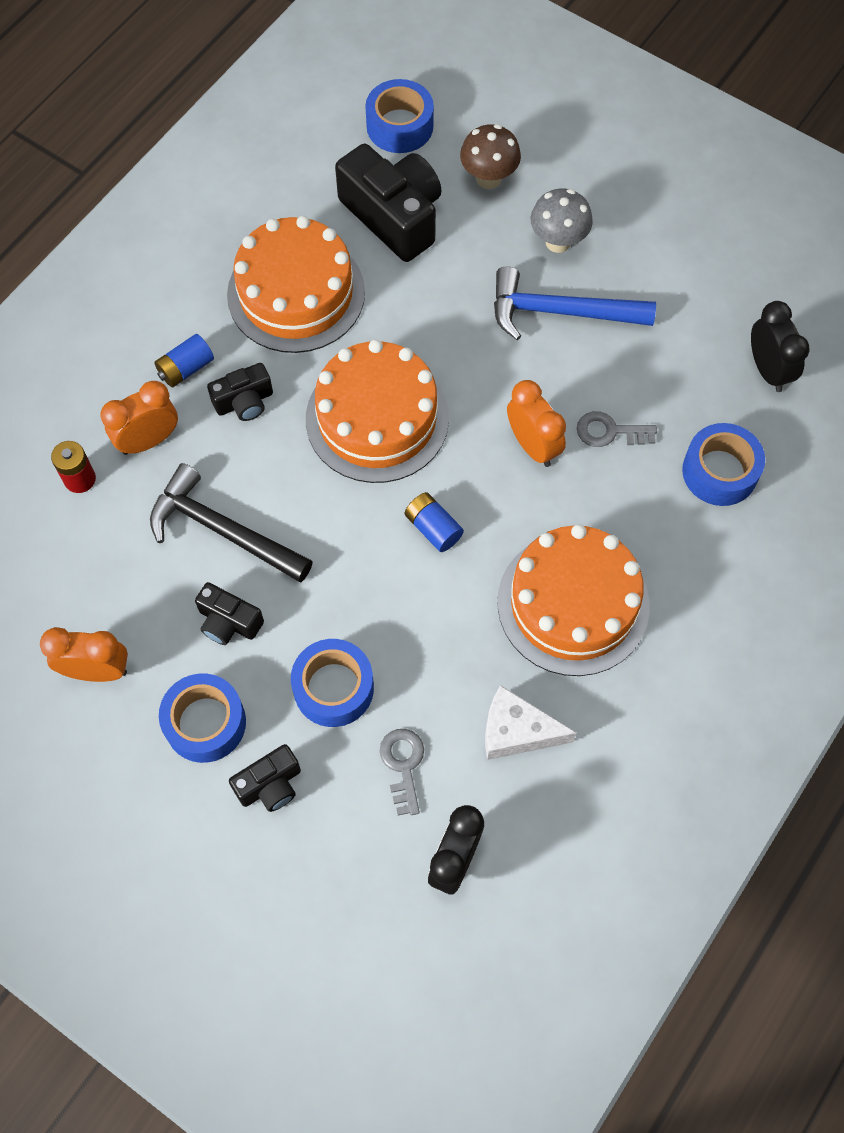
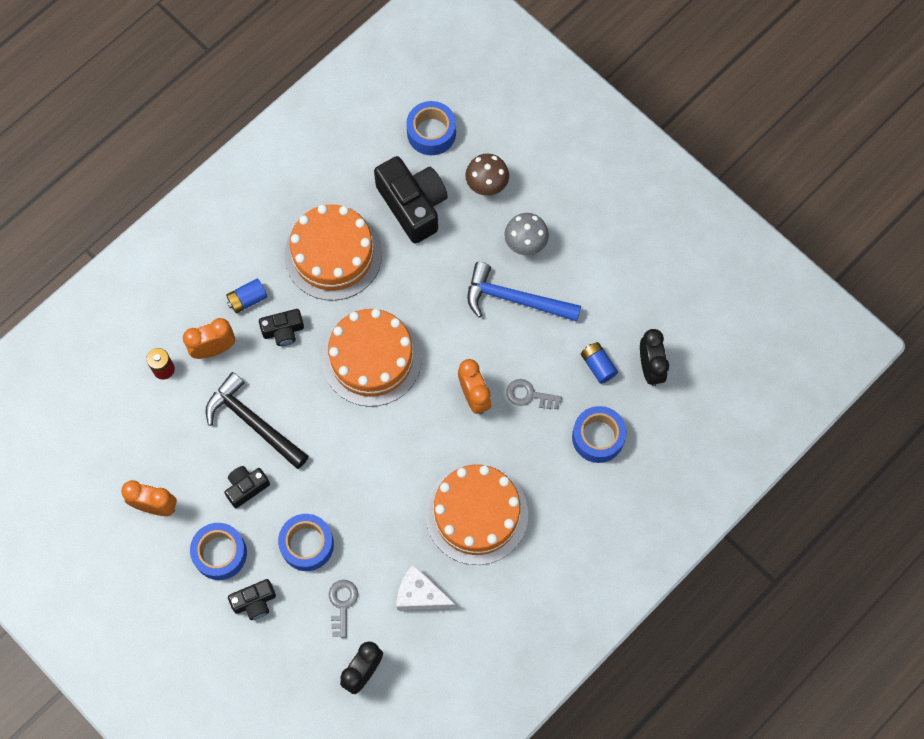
camera: 10 degrees right, 5 degrees up
black camera [195,582,264,645] -> black camera turned 105 degrees clockwise [224,466,270,508]
blue battery [405,492,464,552] -> blue battery moved to [581,342,618,384]

